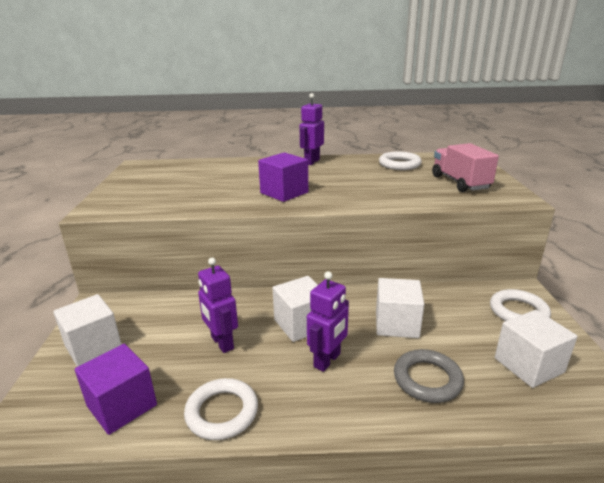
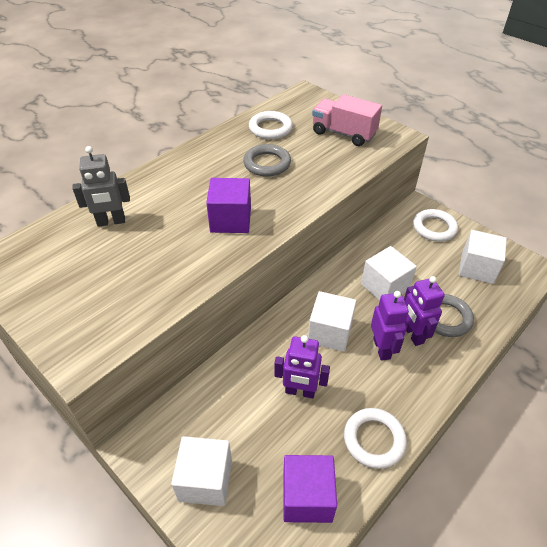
camera: 45 degrees left, 20 degrees up
purple robot [300,93,324,165] -> purple robot moved to [404,276,445,346]
none -> grey robot [72,146,130,227]
none -> grey ring [243,144,291,177]

